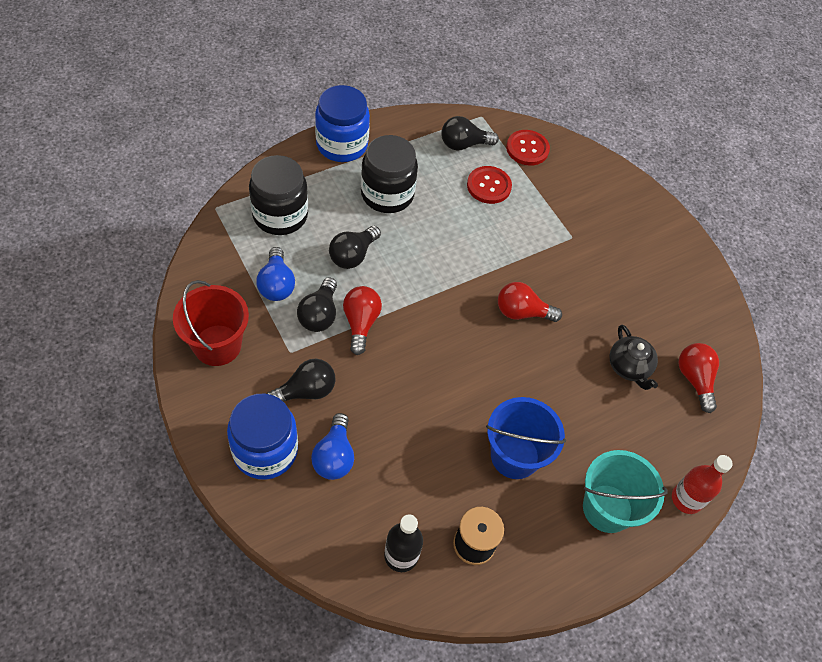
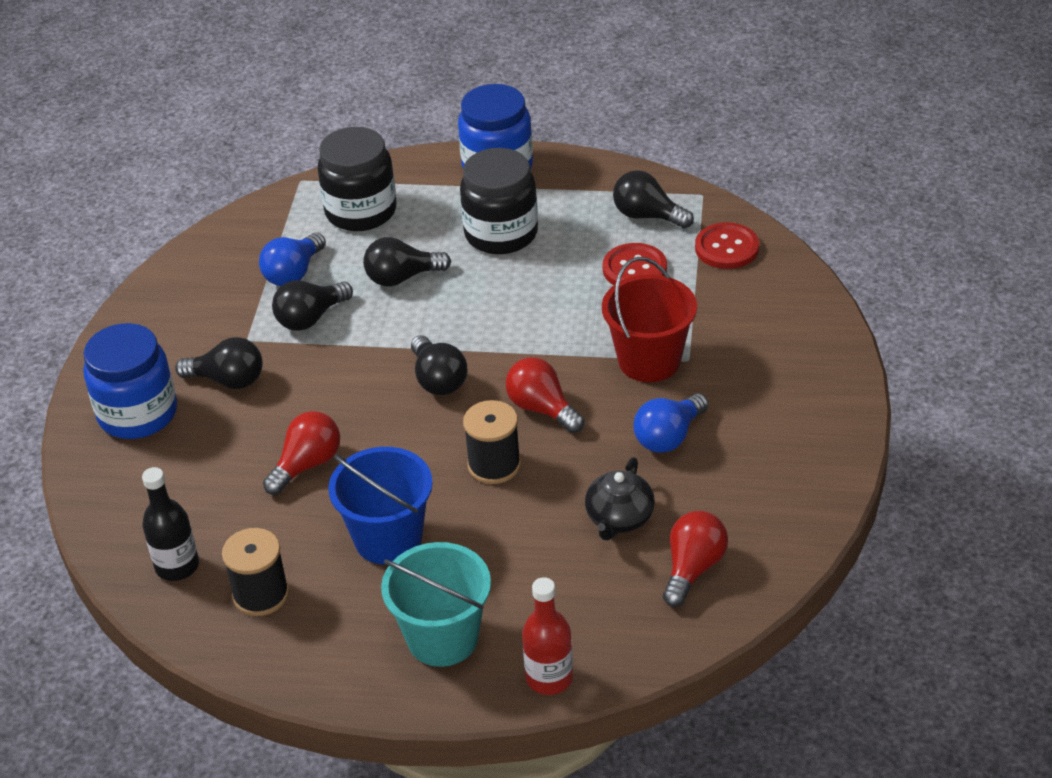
camera: 45 degrees right, 15 degrees down
red bucket [173,280,249,366] -> red bucket moved to [602,257,697,382]
blue light bulb [311,413,354,480] -> blue light bulb moved to [633,393,708,453]
red light bulb [343,286,382,355] -> red light bulb moved to [263,411,340,495]
none -> black light bulb [411,335,468,395]
none -> black spool [463,400,521,484]

